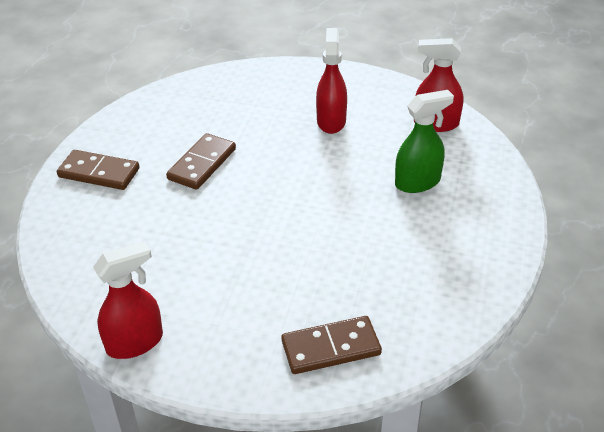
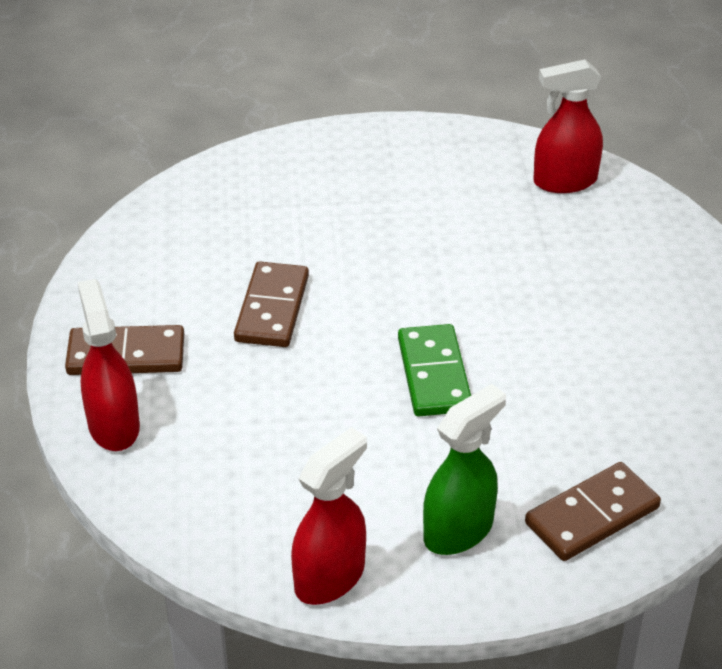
camera: 20 degrees left, 0 degrees up
red spray bottle [316,28,347,134] -> red spray bottle moved to [77,279,140,451]
green spray bottle [395,90,454,193] -> green spray bottle moved to [423,384,506,555]
none -> green domino [398,324,471,417]

